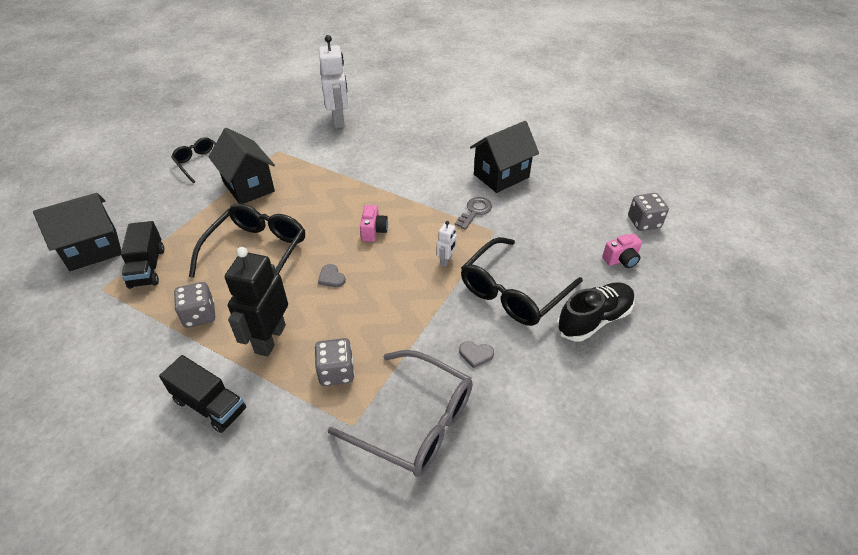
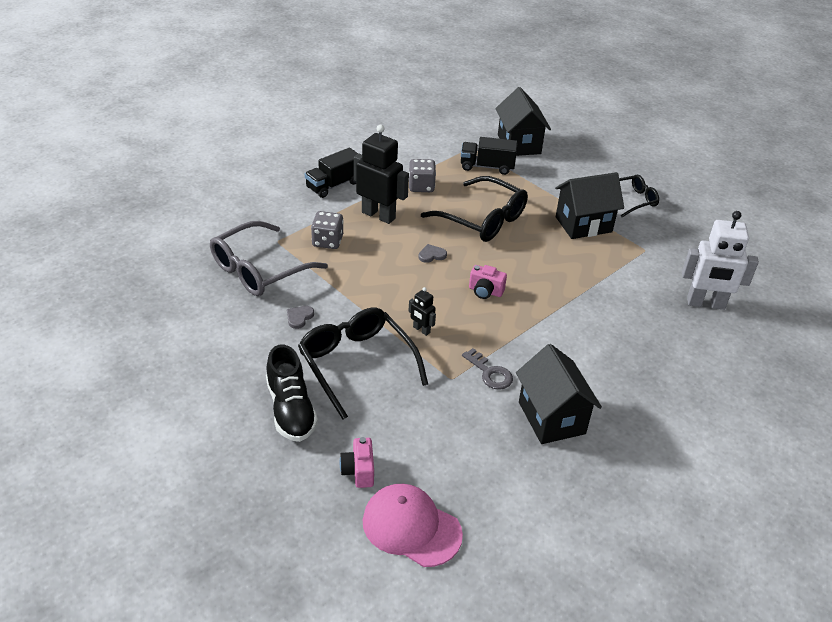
camera: 105 degrees right, 5 degrees down
white robot [437,221,457,267] -> black robot [409,287,436,336]
grey dice [628,193,669,231] -> pink cap [363,484,463,567]

